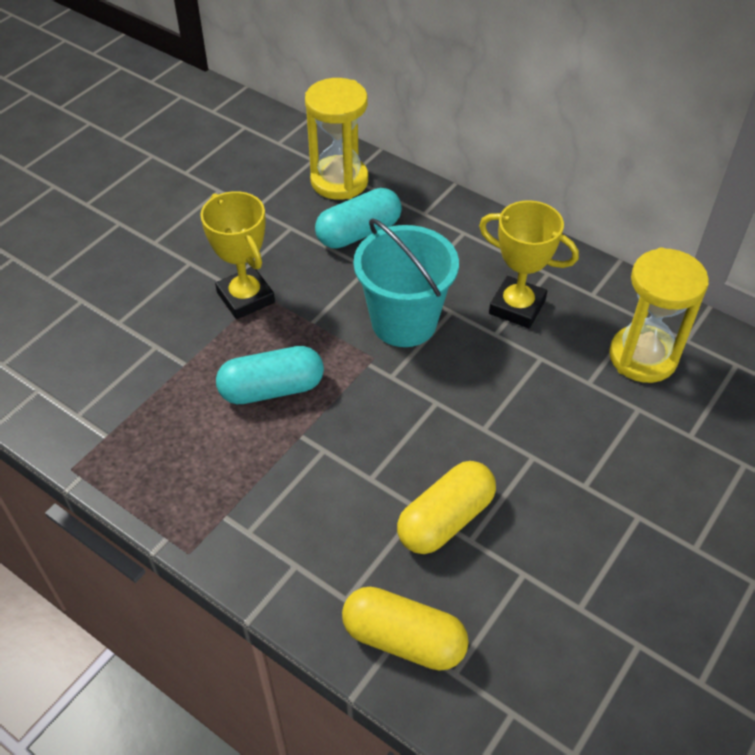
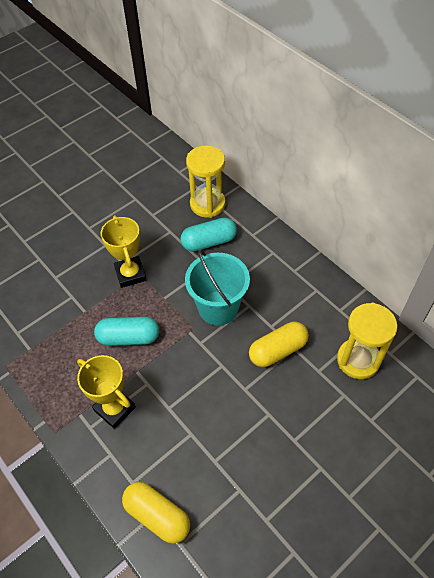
camera: 15 degrees right, 5 degrees up
yellow capsule [397,461,496,554] -> yellow capsule moved to [249,322,309,367]
yellow trophy [479,200,579,329] -> yellow trophy moved to [77,355,136,429]

